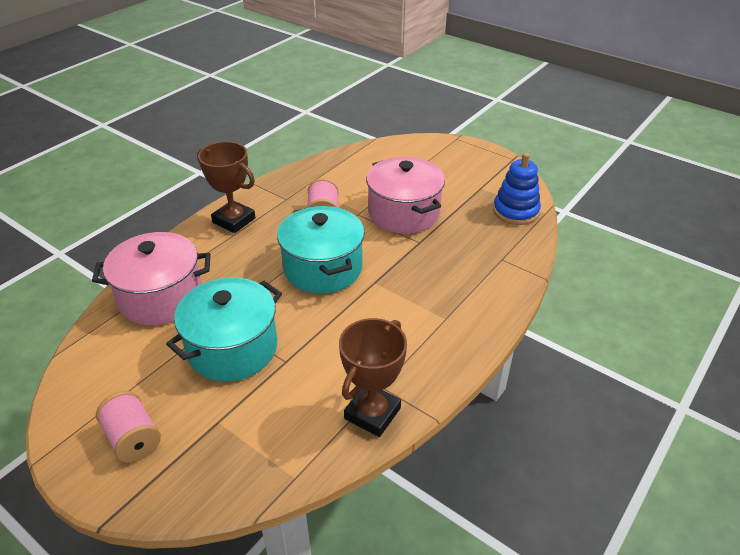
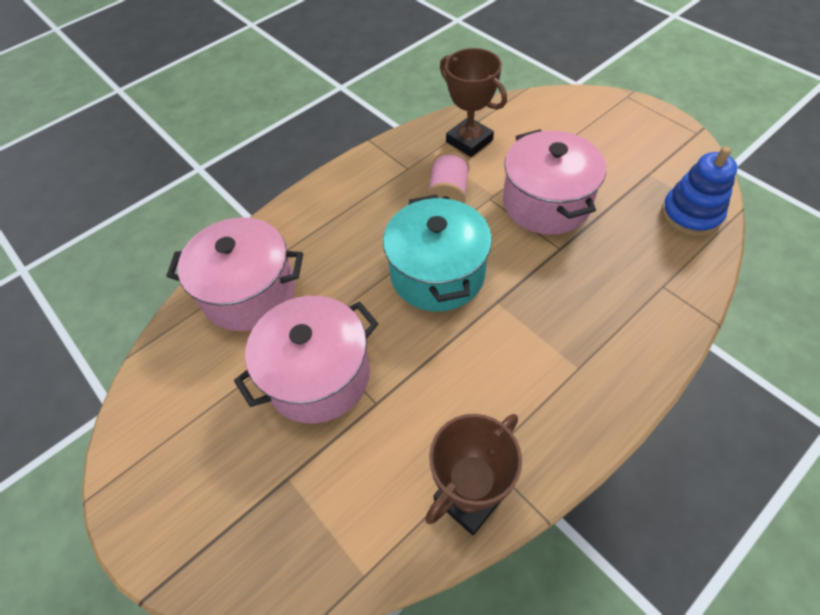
camera: 15 degrees right, 15 degrees up
pink spool [96,391,161,463] -> none
turquoise pot [166,277,282,382] -> pink pot [234,296,379,424]
brown trophy [197,141,255,233] -> brown trophy moved to [440,48,507,157]

